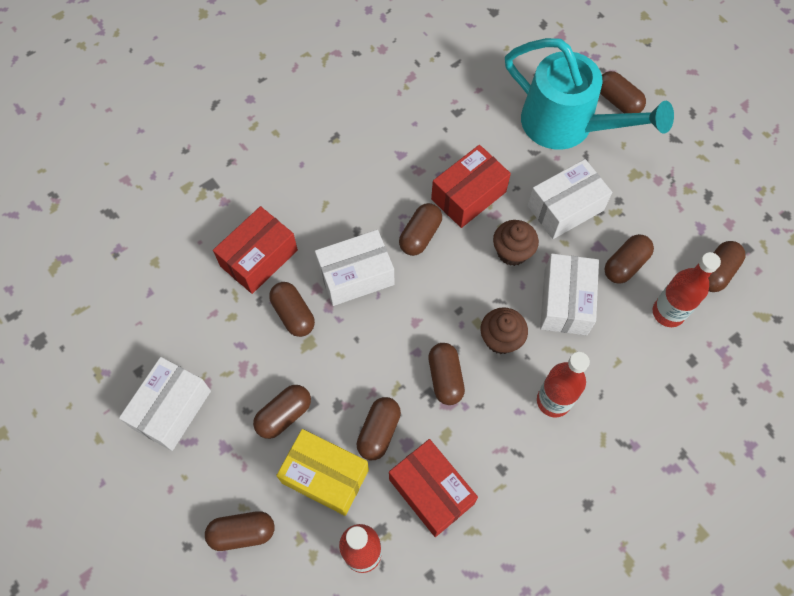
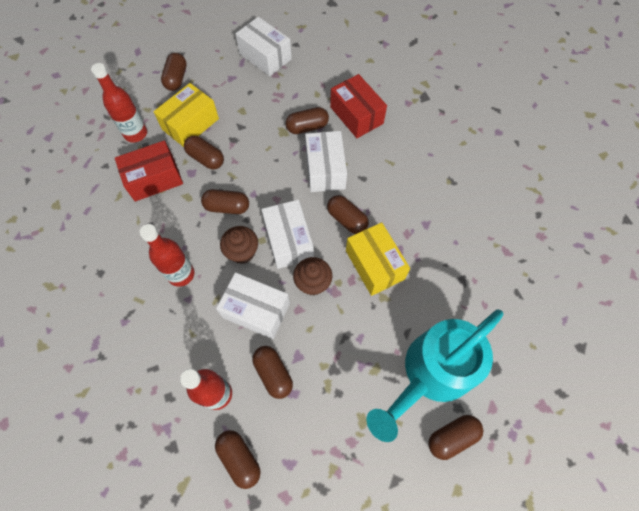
camera: 105 degrees right, 0 degrees up
brown capsule [253,385,311,439] -> none
red box [431,145,511,228] -> yellow box [346,222,410,296]
white box [527,159,612,239] -> white box moved to [261,200,314,269]

